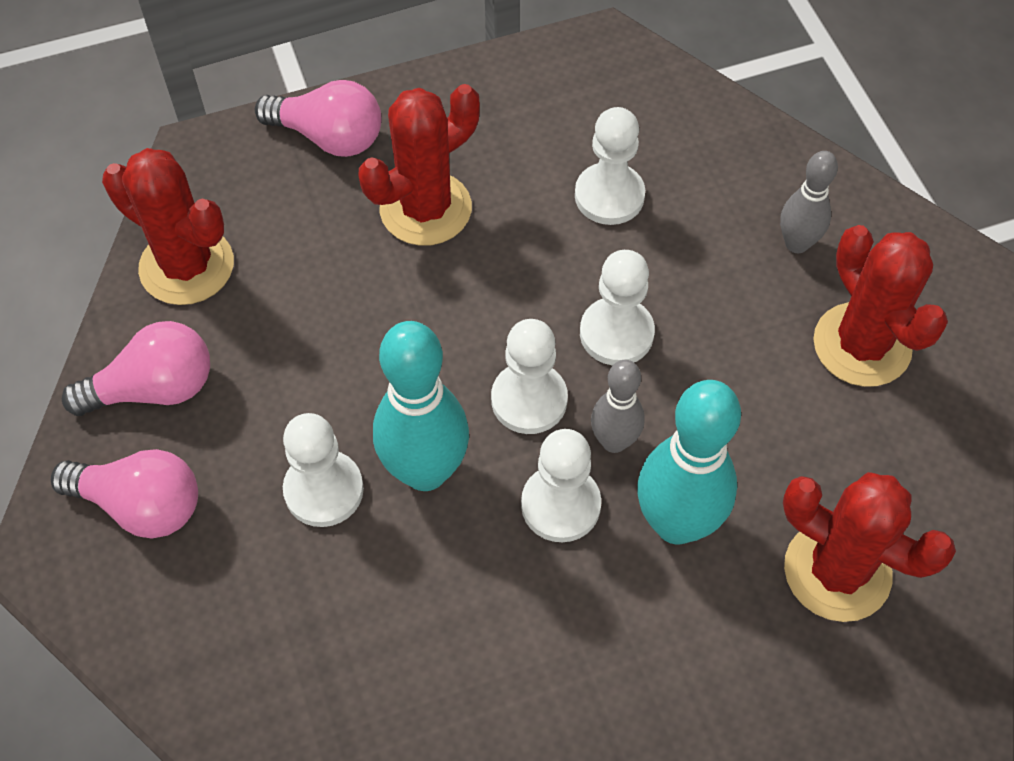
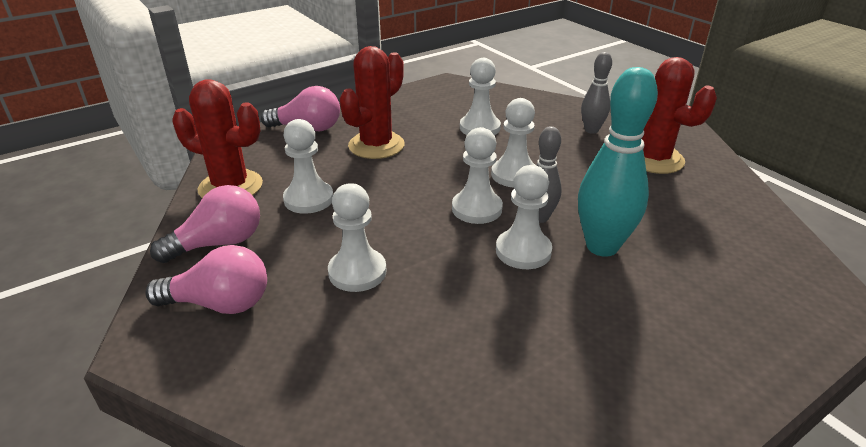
camera: 15 degrees left, 25 degrees down
turquoise bowling pin [373,321,469,491] -> none
red cactus [783,472,956,622] -> none
none -> white pawn [283,119,333,214]

